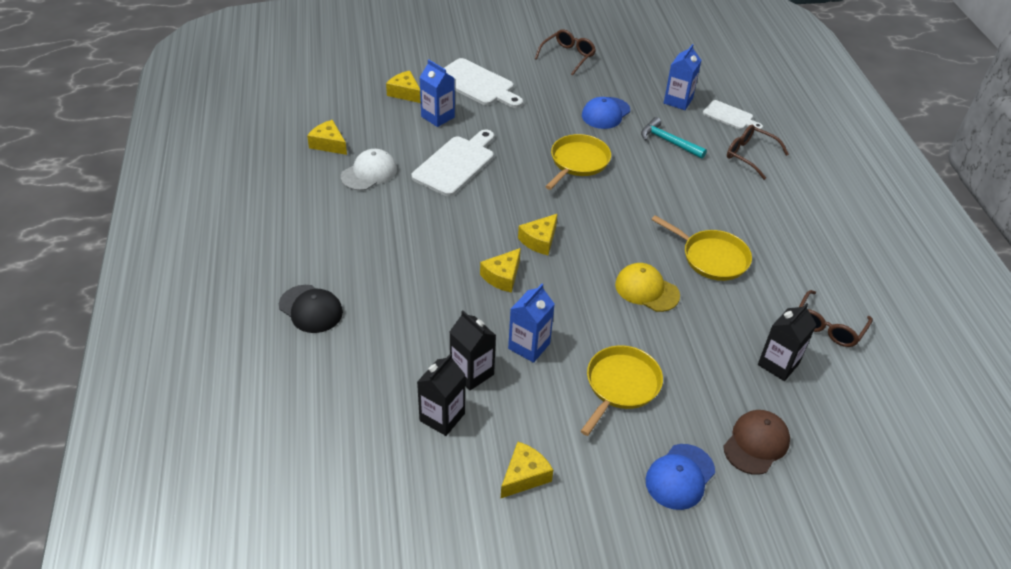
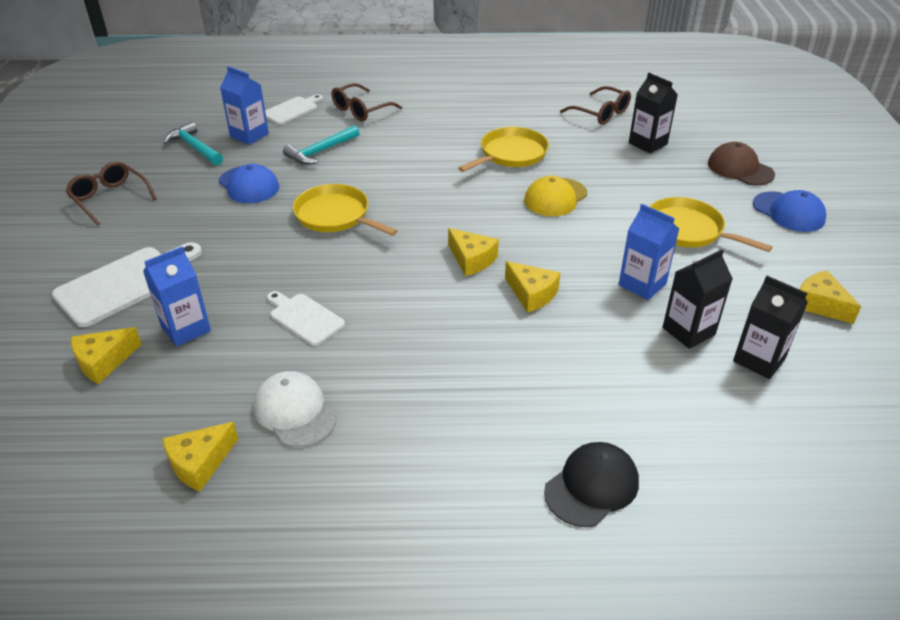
camera: 80 degrees left, 5 degrees down
white cutting board [411,130,494,196] -> white cutting board [267,291,345,346], size x0.60
none -> turquoise hammer [163,122,223,165]

